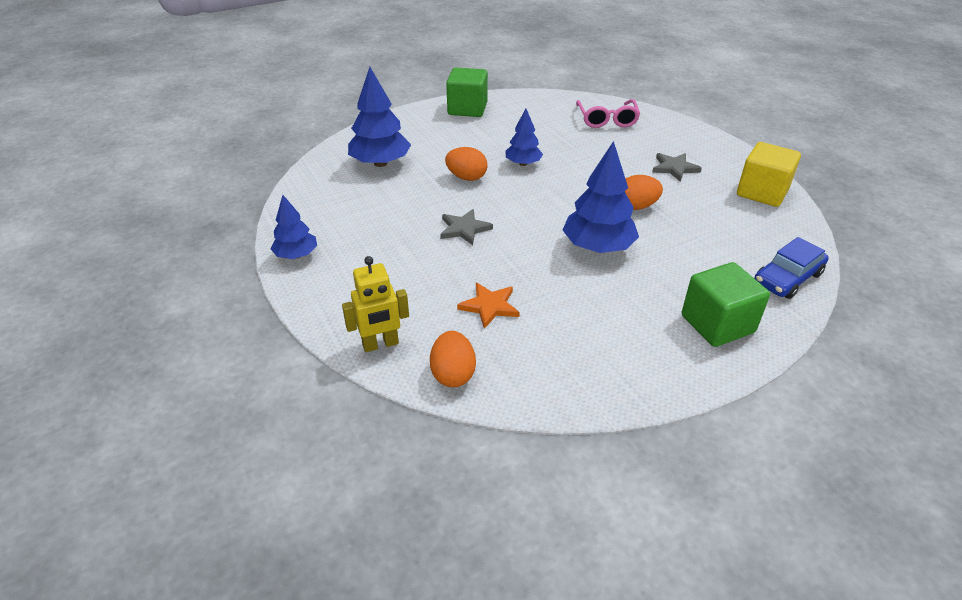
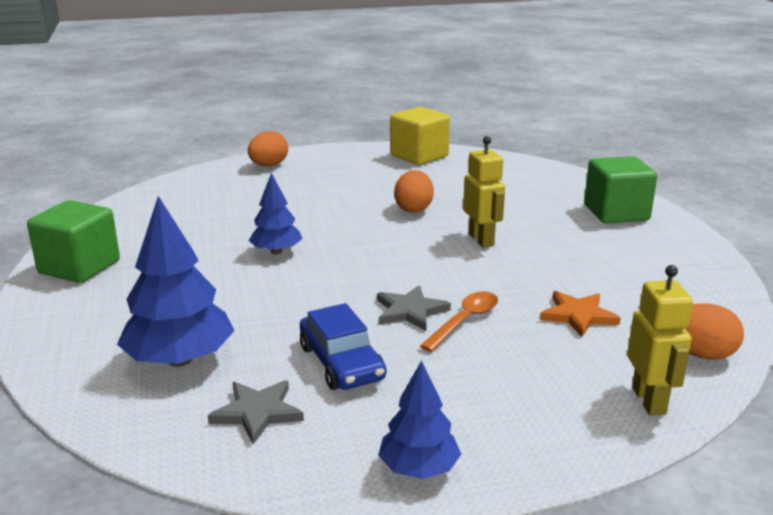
camera: 75 degrees left, 15 degrees down
orange egg [445,147,488,181] -> orange egg moved to [248,131,288,166]
blue tree [563,141,639,253] -> yellow robot [463,136,505,248]
pink glasses [576,99,640,128] -> none
grey star [652,153,702,181] -> grey star moved to [208,380,304,444]
blue car [754,237,829,299] -> blue car moved to [300,303,386,390]
none -> orange spoon [420,292,498,352]

